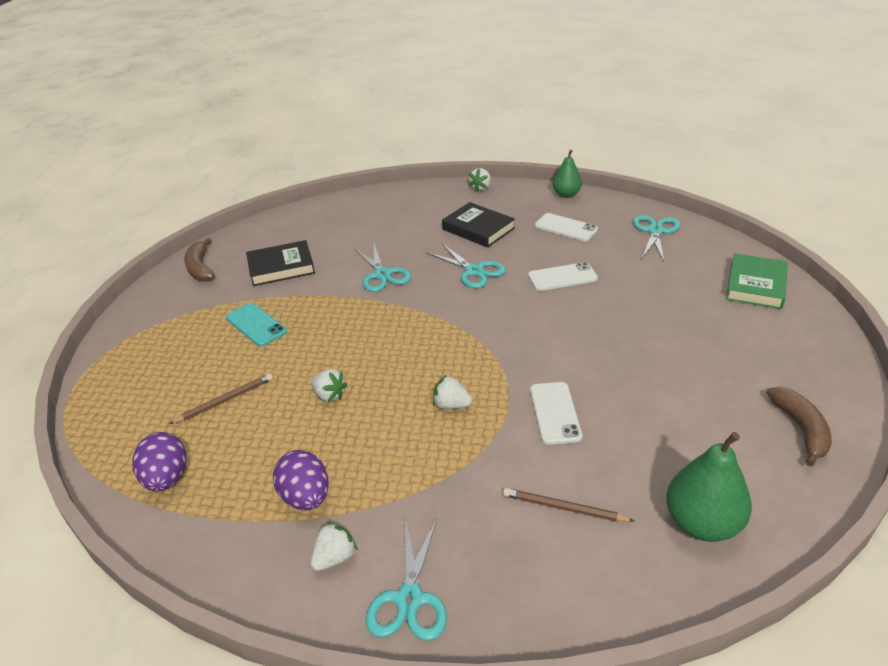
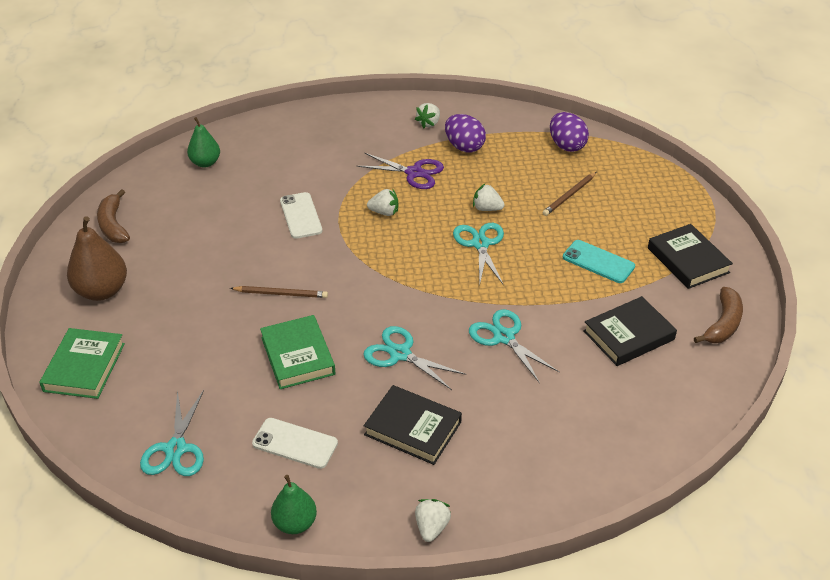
camera: 165 degrees right, 5 degrees up
brown banana [184,238,215,281] -> brown banana turned 60 degrees clockwise [694,287,743,343]
turquoise scissors [366,519,447,641] -> turquoise scissors moved to [453,223,504,285]
brown pencil [503,488,634,522] -> brown pencil moved to [230,286,328,298]
white phone [528,262,598,291] -> green book [260,315,336,389]
green pear [666,432,752,542] -> green pear [187,117,220,167], size x0.64
none -> brown pear [67,216,127,301]
none -> purple scissors [357,153,444,189]
none -> black book [648,224,733,289]

